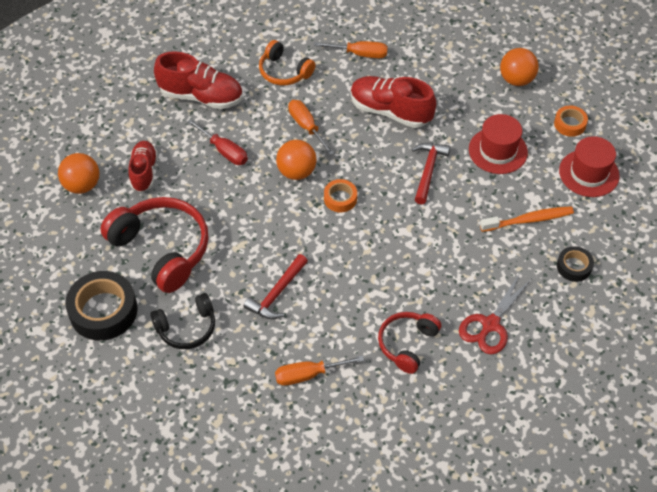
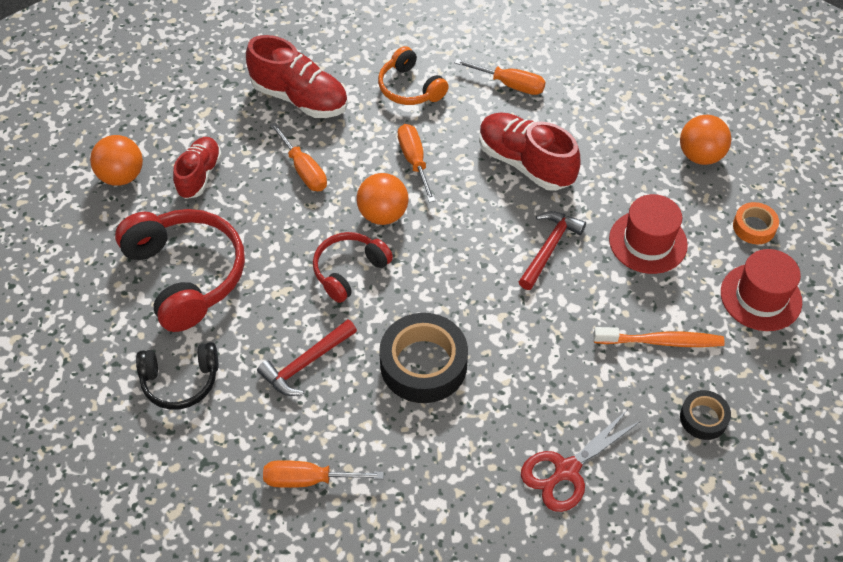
camera: 15 degrees right, 0 degrees up
black tape [65,271,138,341] -> black tape moved to [379,313,468,403]
red screwdriver [187,119,248,165] -> orange screwdriver [270,122,327,191]
orange tape [324,179,357,212] -> none
red headphones [378,312,441,374] -> red headphones moved to [313,232,393,303]

